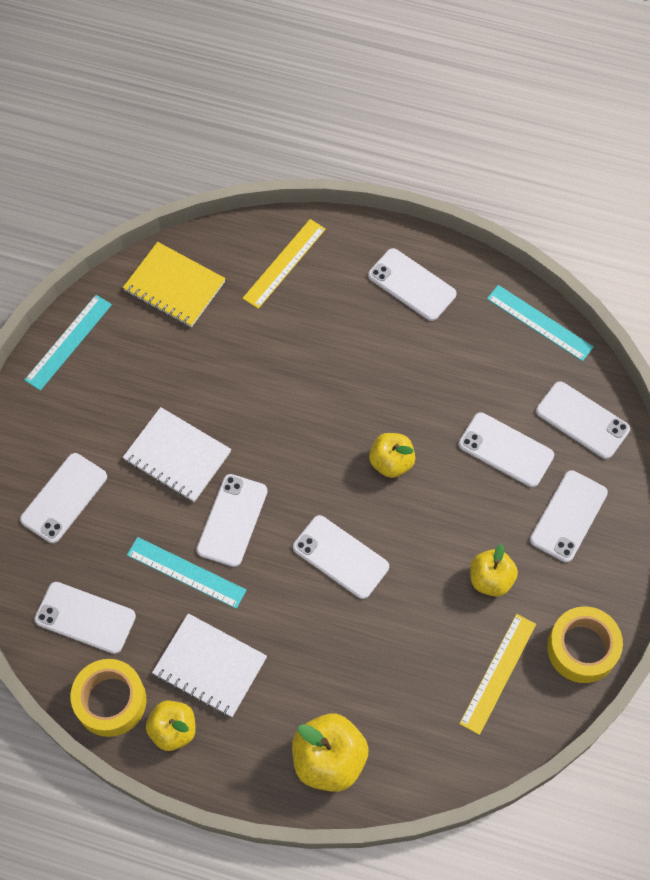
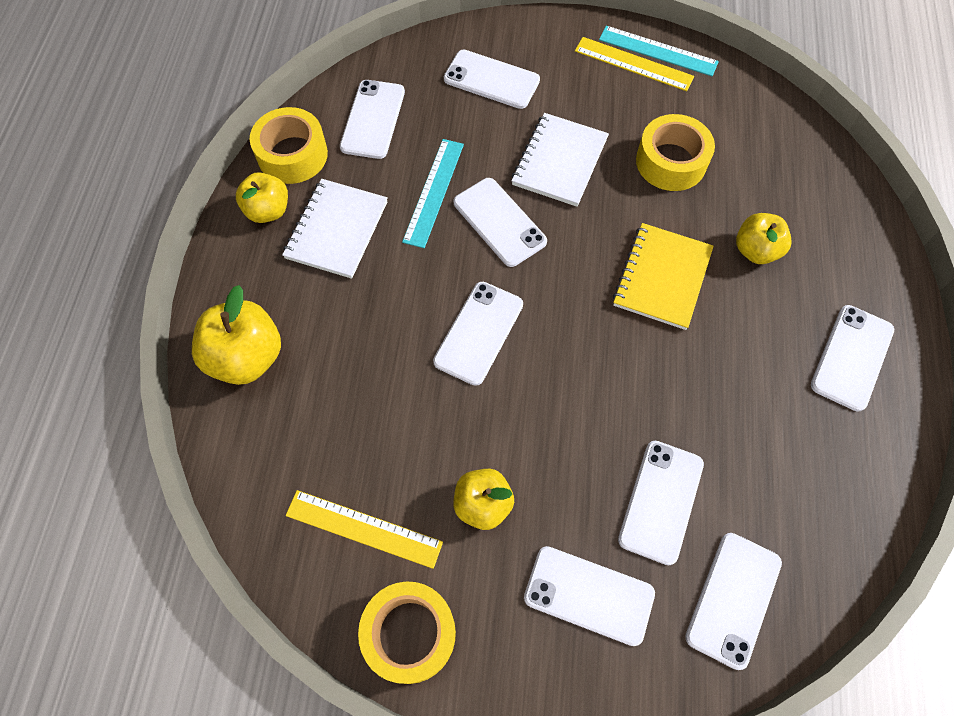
camera: 80 degrees right, 0 degrees up
yellow notebook [123,242,226,327] -> yellow notebook moved to [613,223,714,330]
white phone [196,474,268,567] -> white phone turned 45 degrees clockwise [454,178,547,267]
yellow ruler [243,219,326,309] -> yellow ruler moved to [575,37,694,91]
yellow apple [369,433,415,478] -> yellow apple moved to [736,213,792,264]
turquoise ruler [487,285,594,361] -> none
none -> yellow tape [636,114,715,191]

